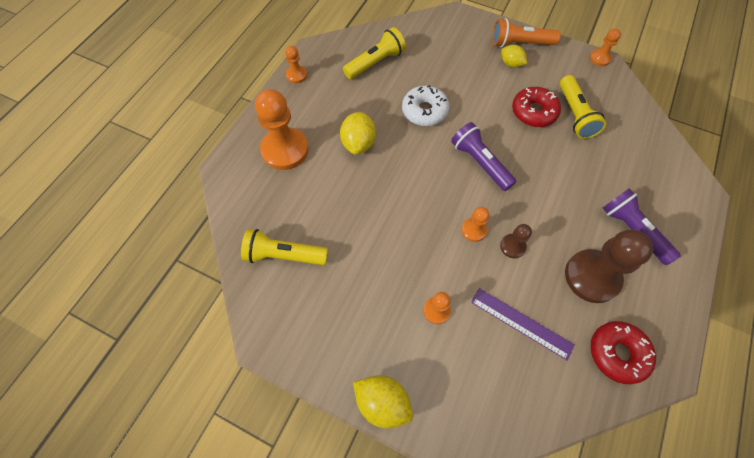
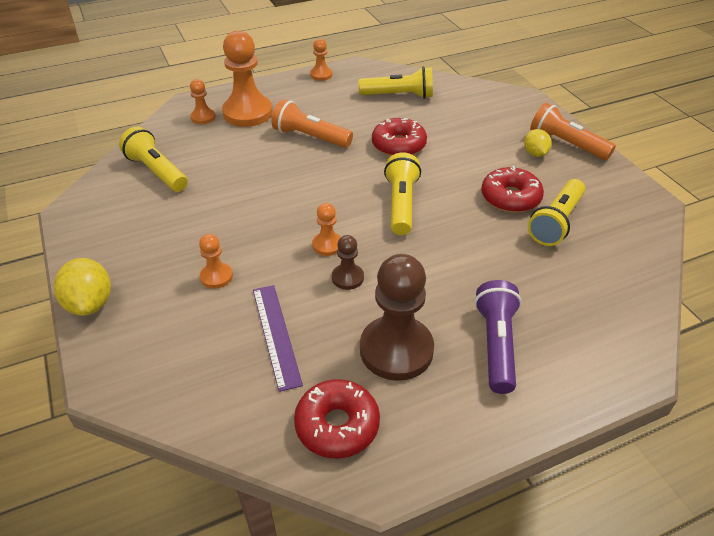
camera: 40 degrees right, 20 degrees down
yellow lemon [340,112,376,155] -> orange flashlight [272,99,353,148]
white donut [402,85,449,126] -> red donut [372,118,427,156]
purple flashlight [451,122,517,191] -> yellow flashlight [384,152,421,235]
orange pawn [590,28,621,66] -> orange pawn moved to [190,79,216,124]

